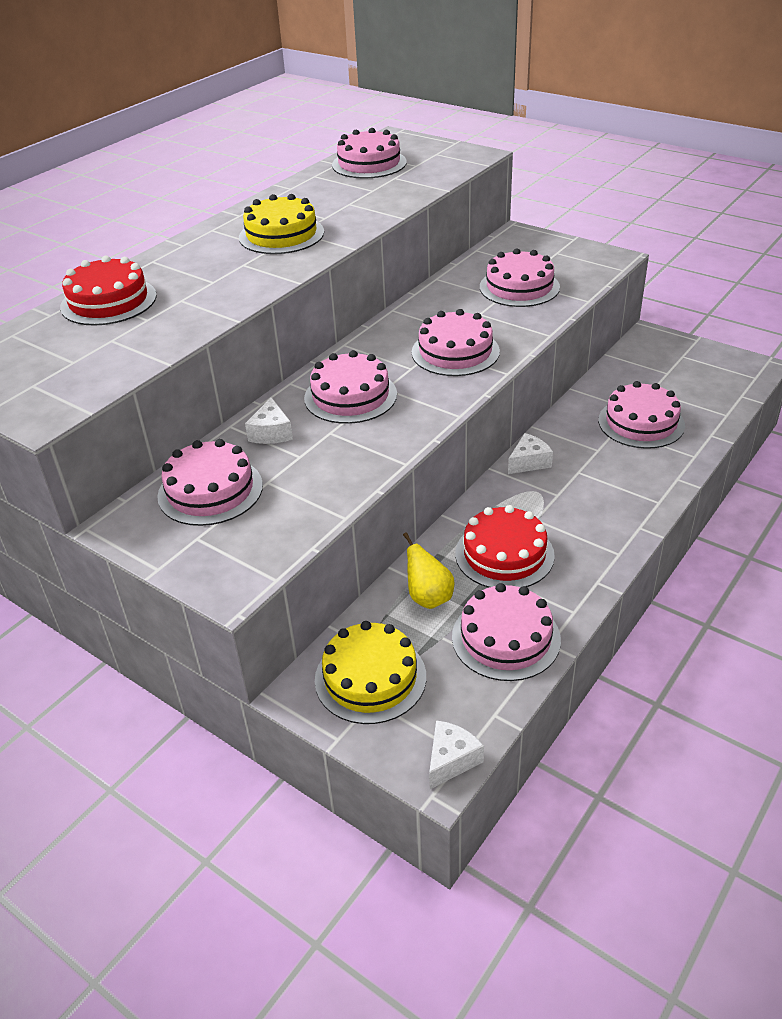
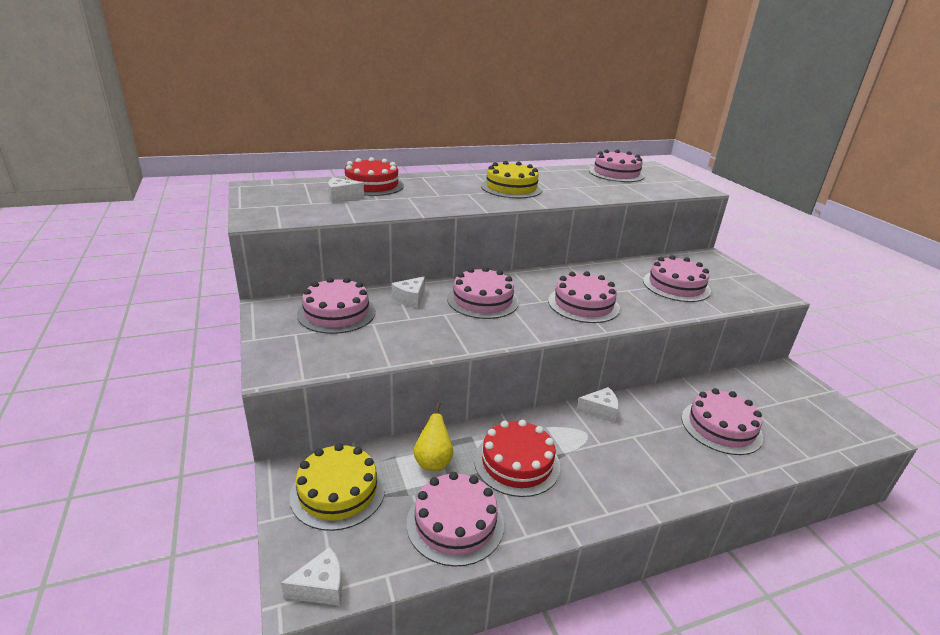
camera: 30 degrees right, 10 degrees down
none -> white cheese [328,177,364,203]

